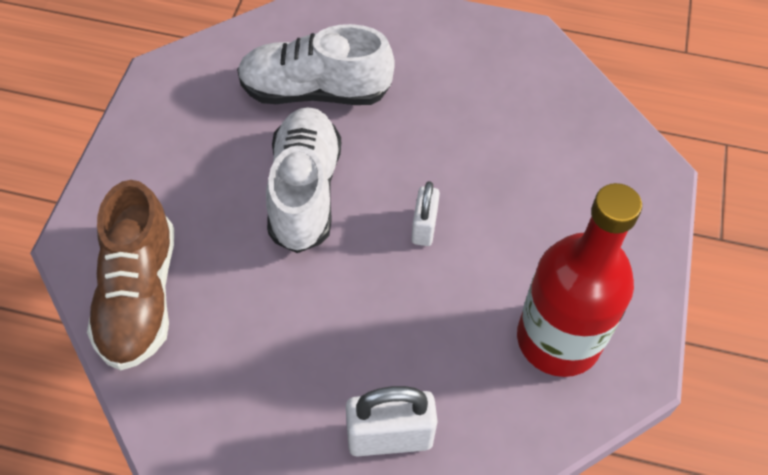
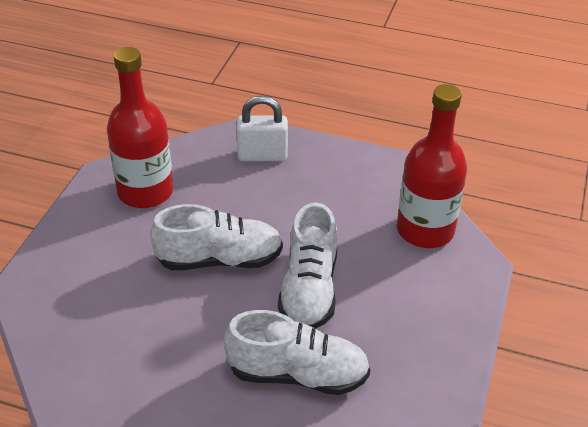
camera: 175 degrees left, 15 degrees down
brown shoe [87,180,174,370] -> red bottle [397,84,467,248]
white padlock [411,181,440,246] -> white shoe [150,204,283,270]

